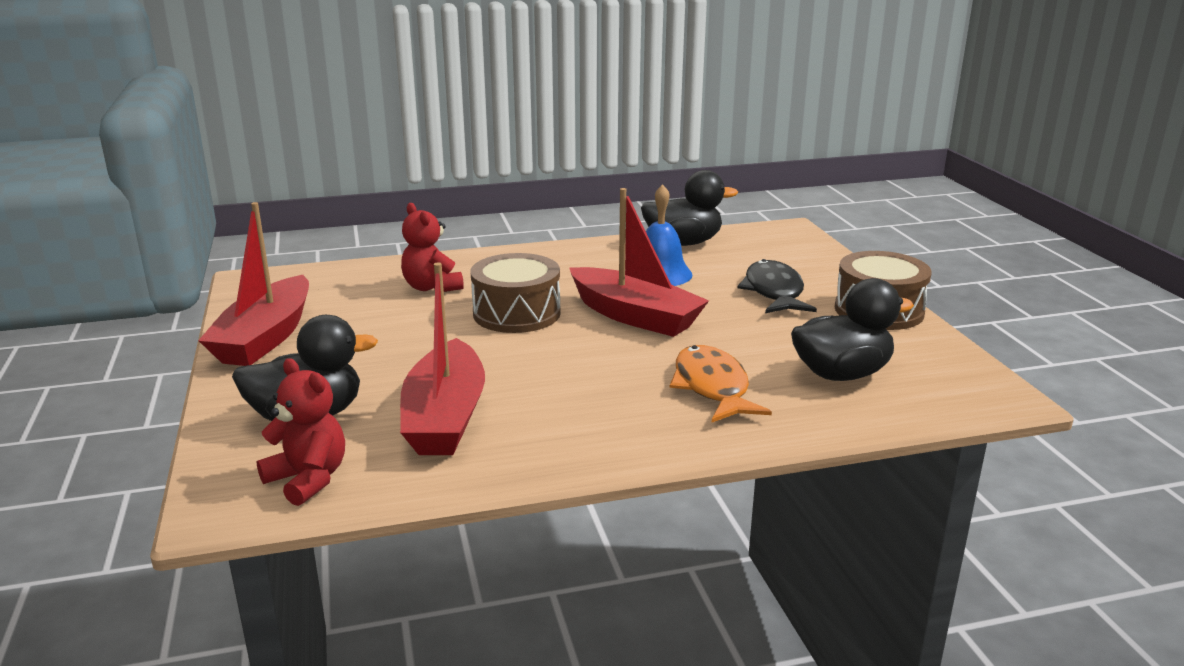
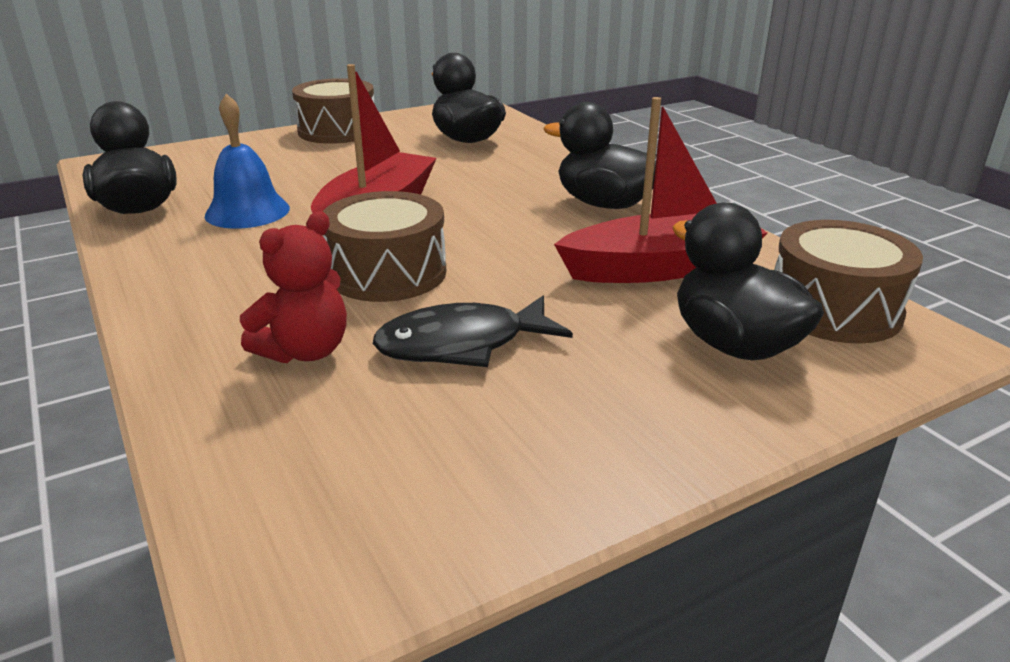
camera: 105 degrees left, 5 degrees up
red boat [198,202,309,366] -> none
red teddy bear [257,358,345,506] -> brown drum [774,220,923,344]
orange fish [670,345,772,422] -> none
black fish [737,259,817,313] -> black fish moved to [373,296,573,367]
none -> black duck [543,102,657,209]

